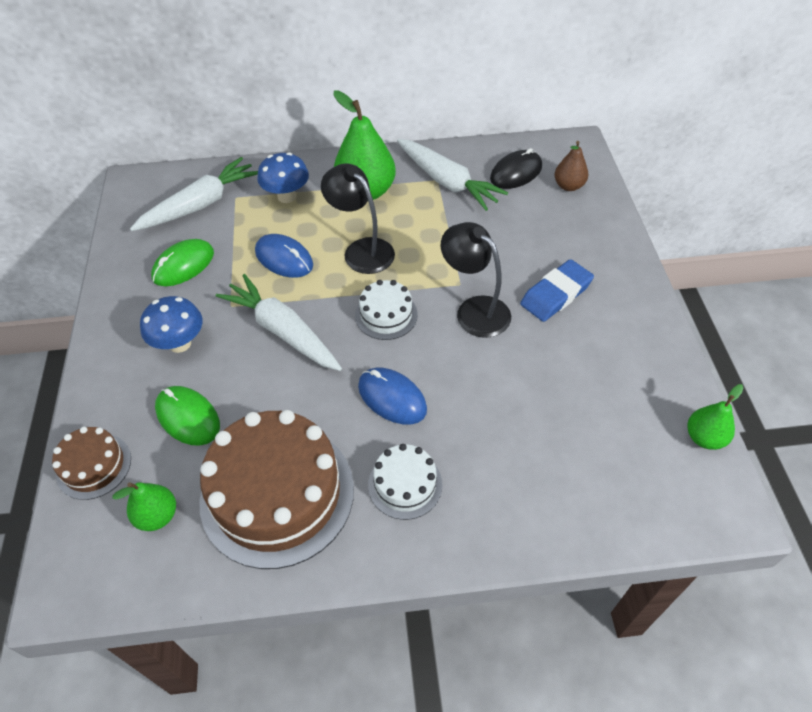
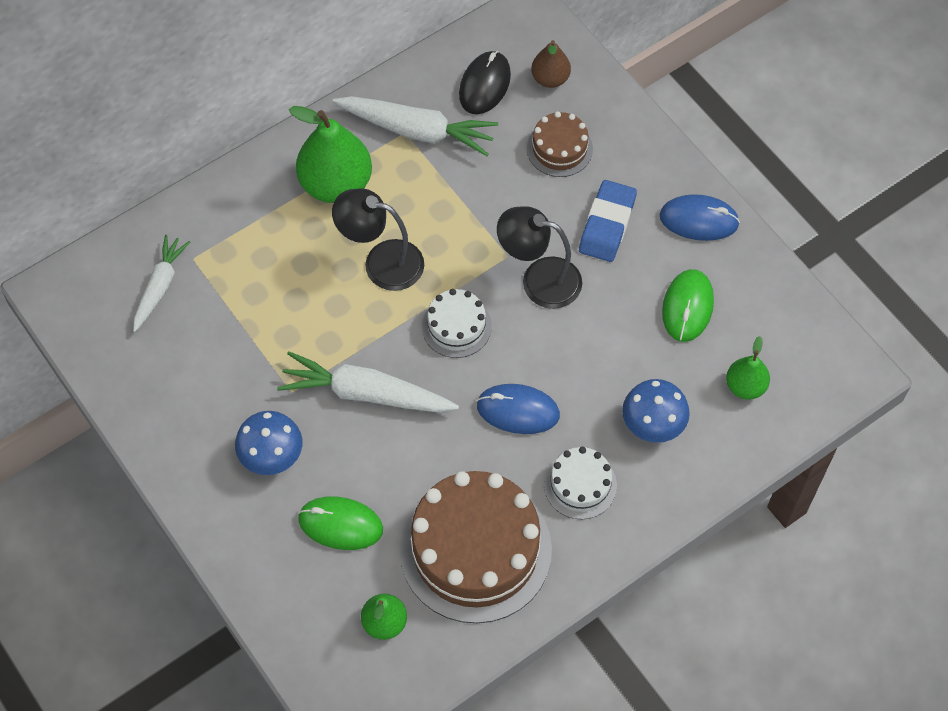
camera: 30 degrees left, 10 degrees up
brown cake [52,427,131,500] -> brown cake moved to [527,111,593,177]
white carrot [130,157,258,231] -> white carrot [133,234,190,332], size x0.64
green mouse [151,239,214,286] -> green mouse moved to [662,269,714,342]
blue mouse [255,234,313,278] -> blue mouse moved to [660,194,740,241]
blue mushroom [257,152,309,203] -> blue mushroom moved to [622,379,690,443]
green pear [687,384,743,450] -> green pear moved to [726,336,770,400]

